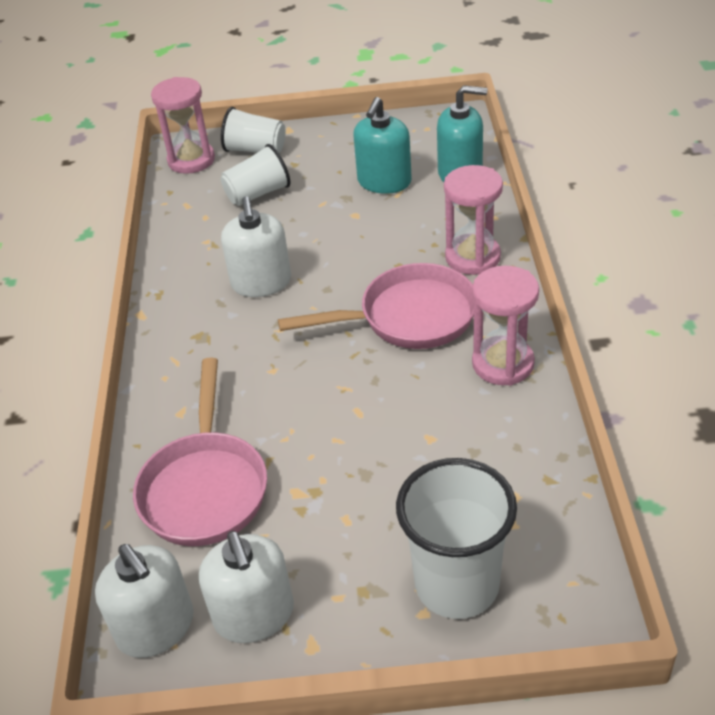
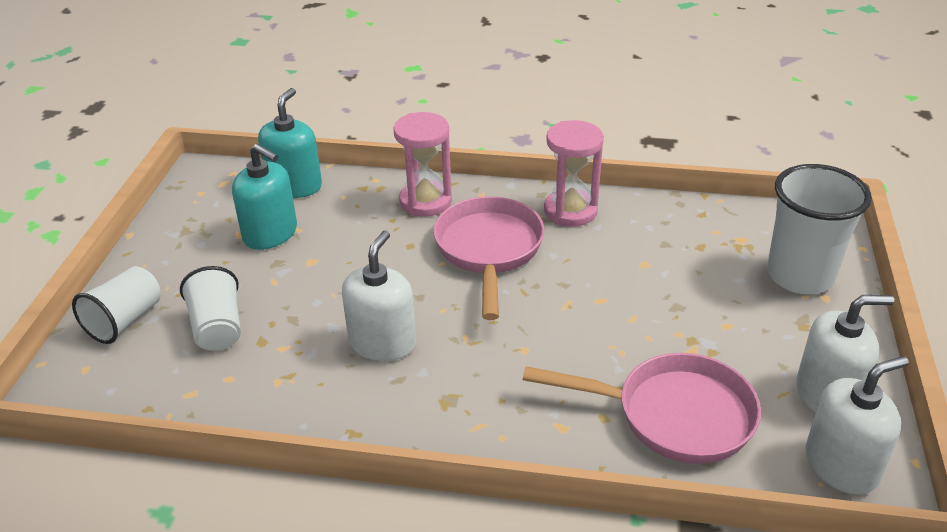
camera: 80 degrees left, 5 degrees down
pink hourglass [151,77,215,174] -> none
white soap dispenser [221,196,291,297] -> white soap dispenser turned 75 degrees counterclockwise [342,230,416,361]

